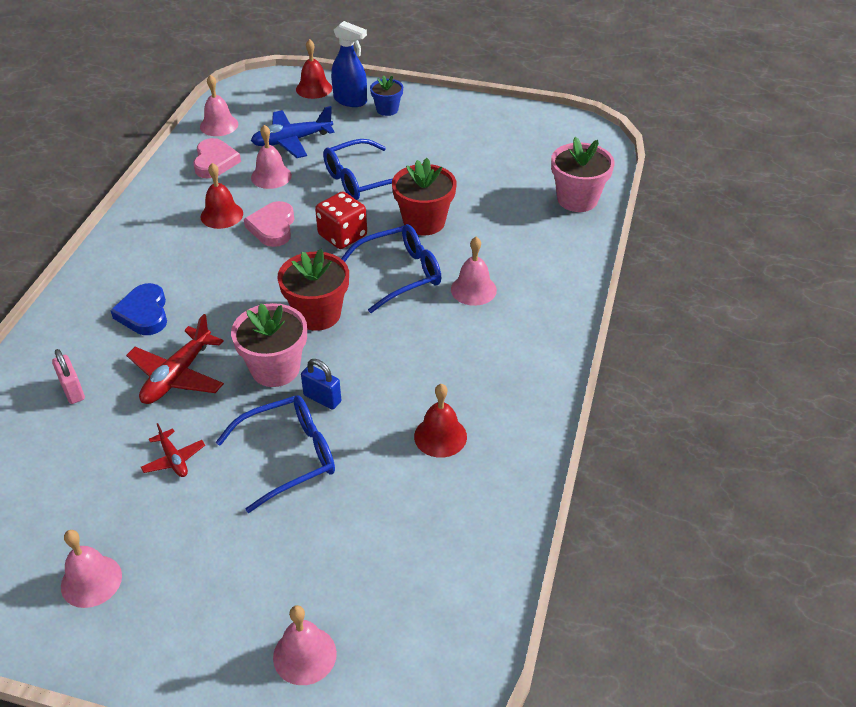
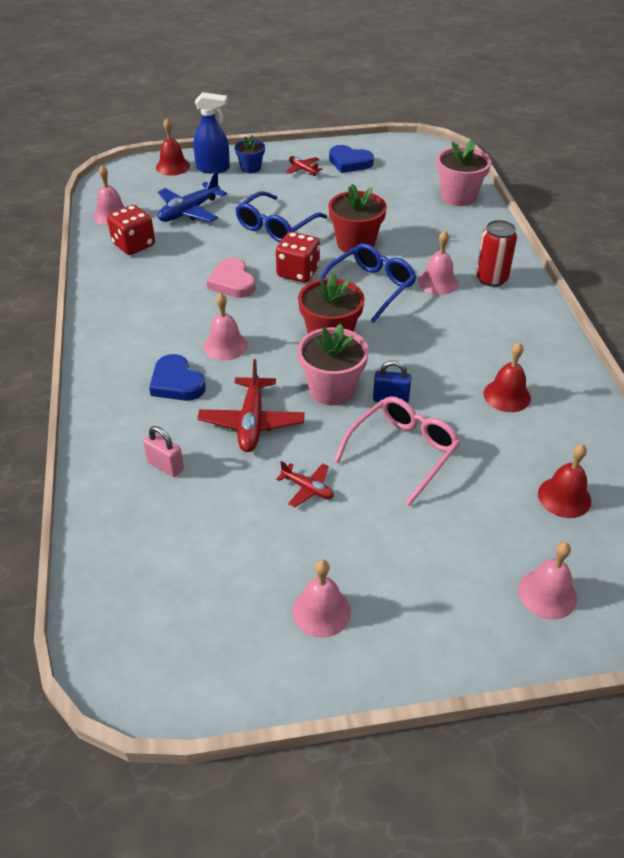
camera: 25 degrees left, 0 degrees up
pink heart [193,138,241,178] -> red dice [107,205,155,255]
red bell [201,163,243,229] -> red bell moved to [538,444,591,518]
blue glasses [216,395,335,513] -> pink glasses [334,396,460,506]
pink bell [251,125,292,189] -> pink bell moved to [204,293,248,360]
none -> red plane [286,156,323,176]
none -> blue heart [329,145,374,173]
none -> red can [476,220,517,287]

